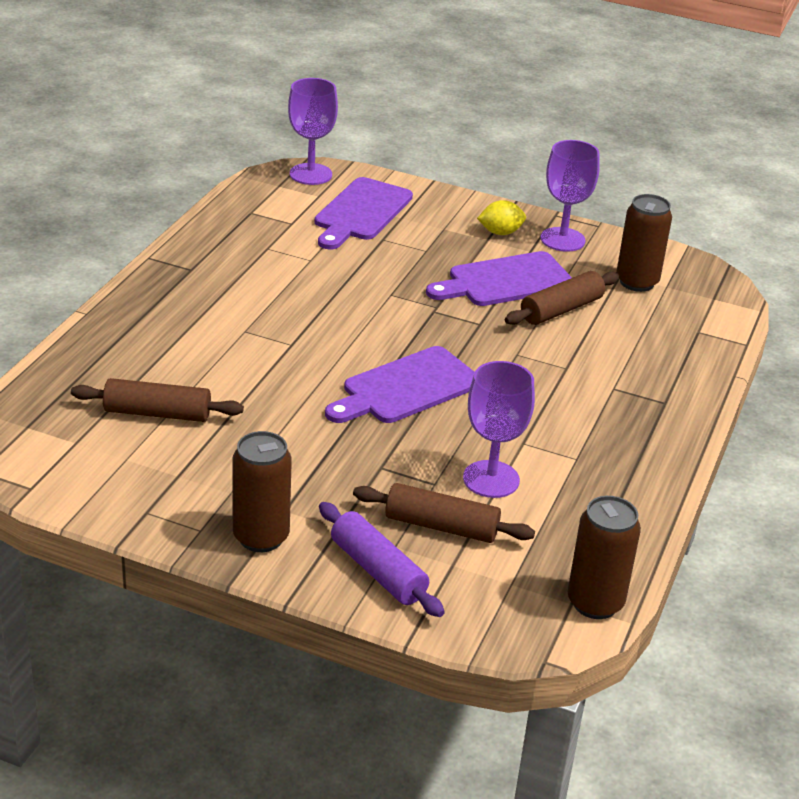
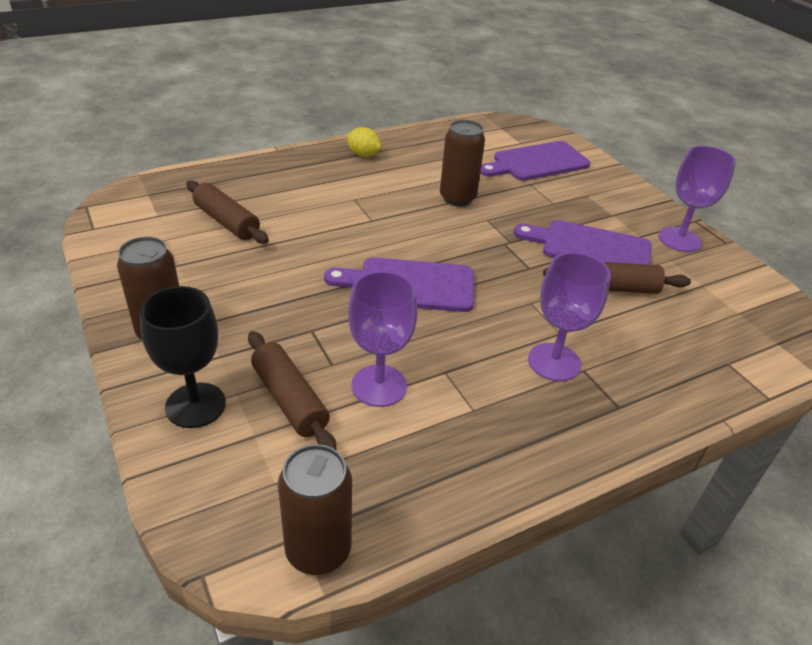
camera: 40 degrees right, 5 degrees up
purple goblet [288,78,338,185] -> purple goblet moved to [528,252,611,381]
purple rolling pin [319,502,445,617] -> black goblet [139,286,226,428]
yellow lemon [477,200,526,235] -> yellow lemon moved to [346,127,381,157]
brown can [616,194,672,292] -> brown can moved to [440,120,485,207]

